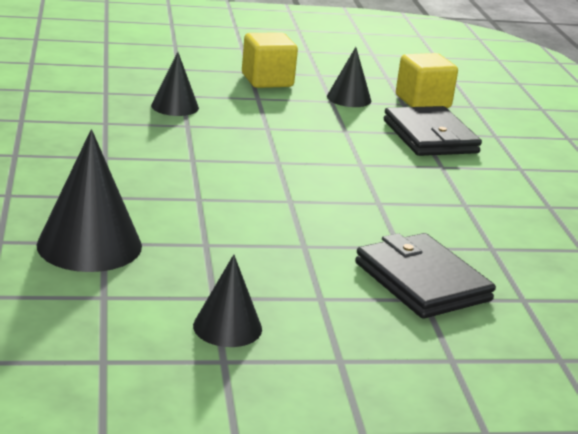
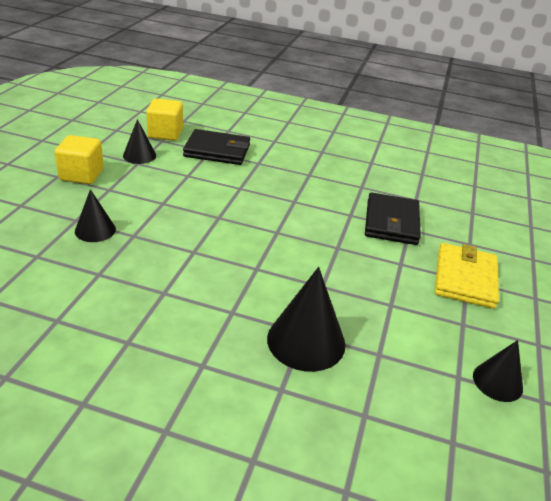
camera: 65 degrees left, 10 degrees up
black cone [193,254,262,347] -> black cone moved to [473,340,523,402]
black wallet [355,233,496,319] -> black wallet turned 75 degrees counterclockwise [365,193,421,245]
none -> yellow wallet [435,243,499,309]

